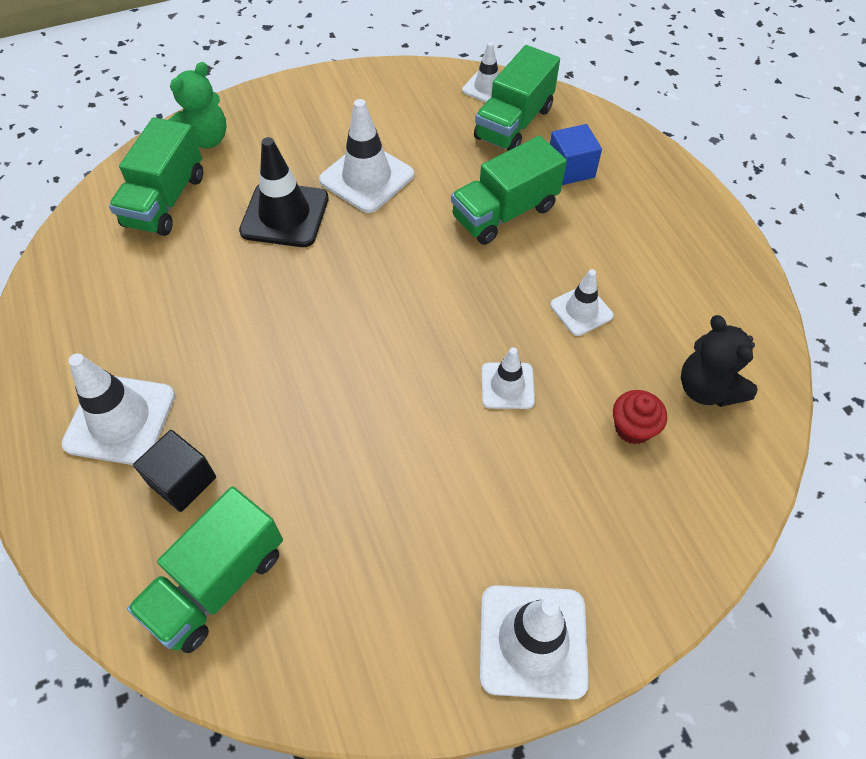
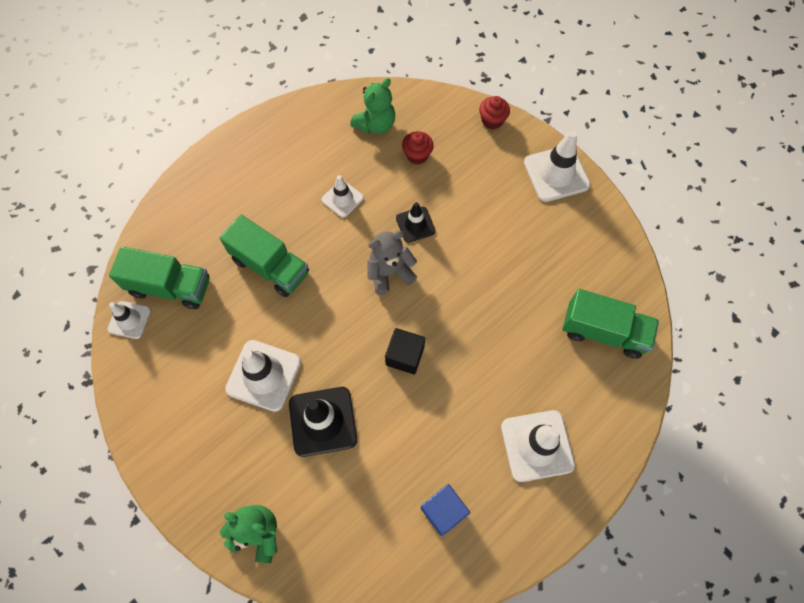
camera: 110 degrees left, 10 degrees up
green truck [109,117,203,236] -> none
black cube [133,430,216,512] -> black cube moved to [385,328,425,374]
white traffic cone [481,347,535,409] -> black traffic cone [396,202,436,243]
blue cube [550,124,602,185] -> blue cube moved to [421,484,470,536]
black teddy bear [681,315,758,407] -> green teddy bear [350,78,395,134]
none -> grey teddy bear [368,231,417,295]
none -> red cupcake [479,96,510,129]

